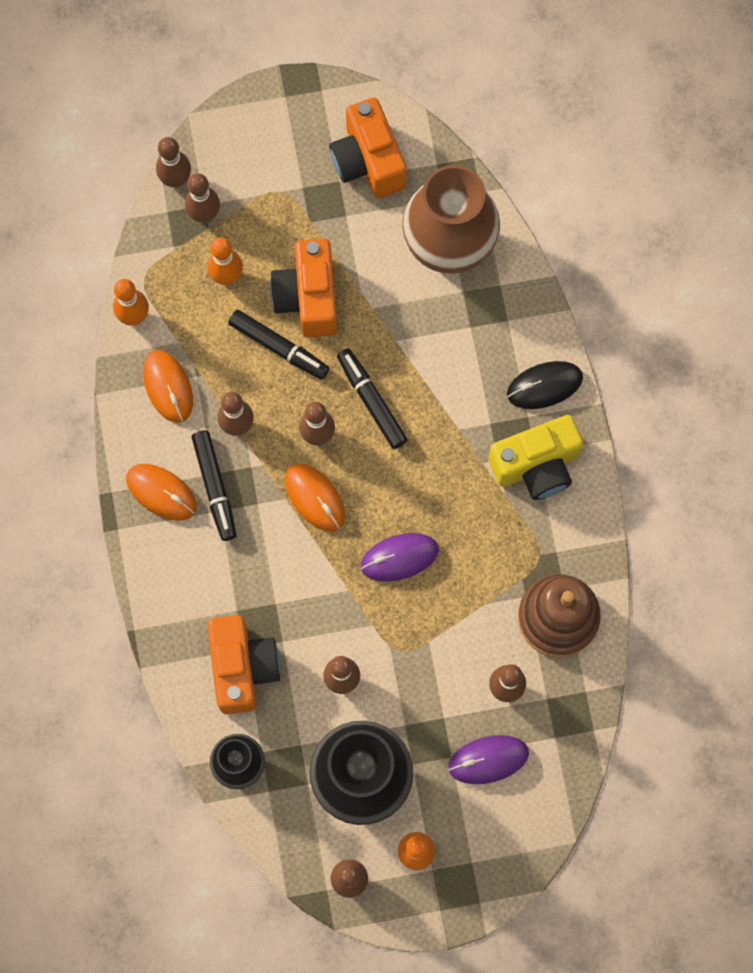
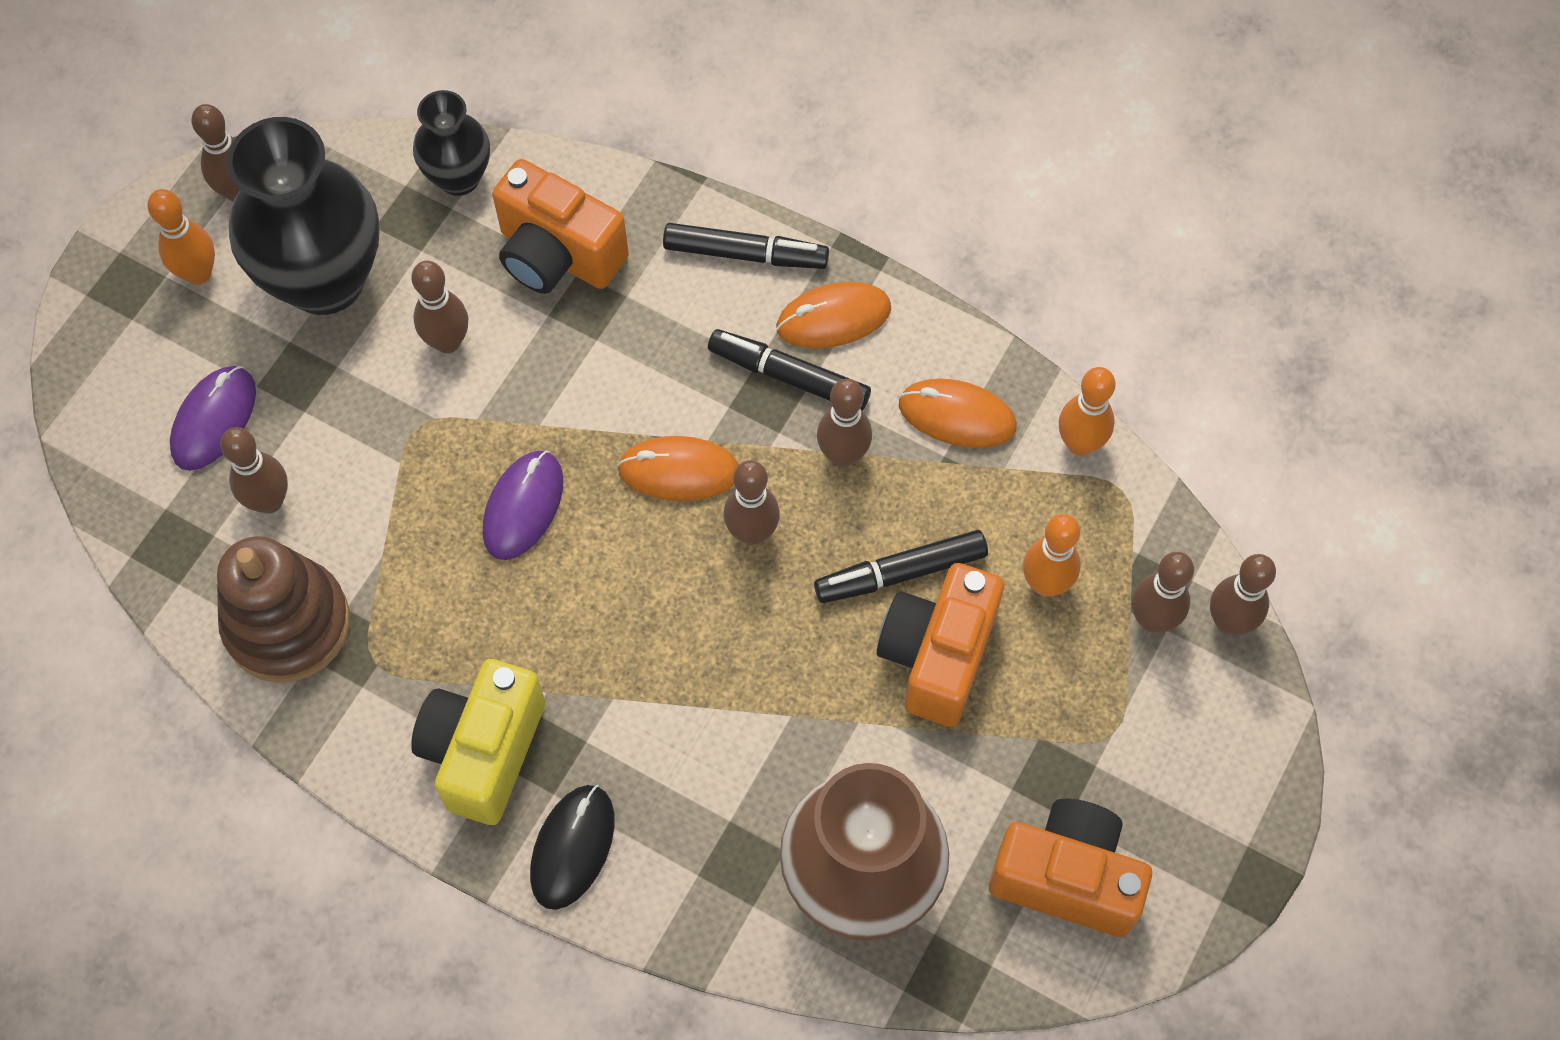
camera: 130 degrees right, 10 degrees down
orange camera [270,238,337,337] -> orange camera turned 105 degrees counterclockwise [877,563,1004,727]
black marker [337,348,408,449] -> black marker moved to [663,223,829,269]

